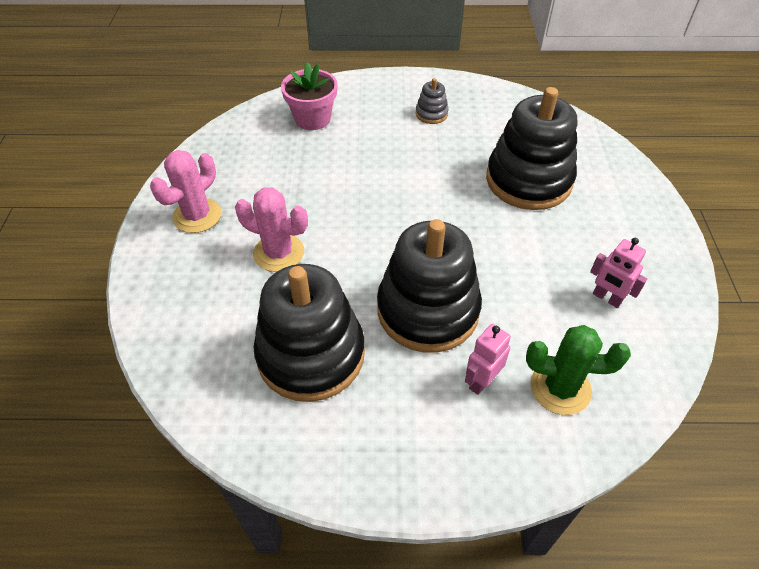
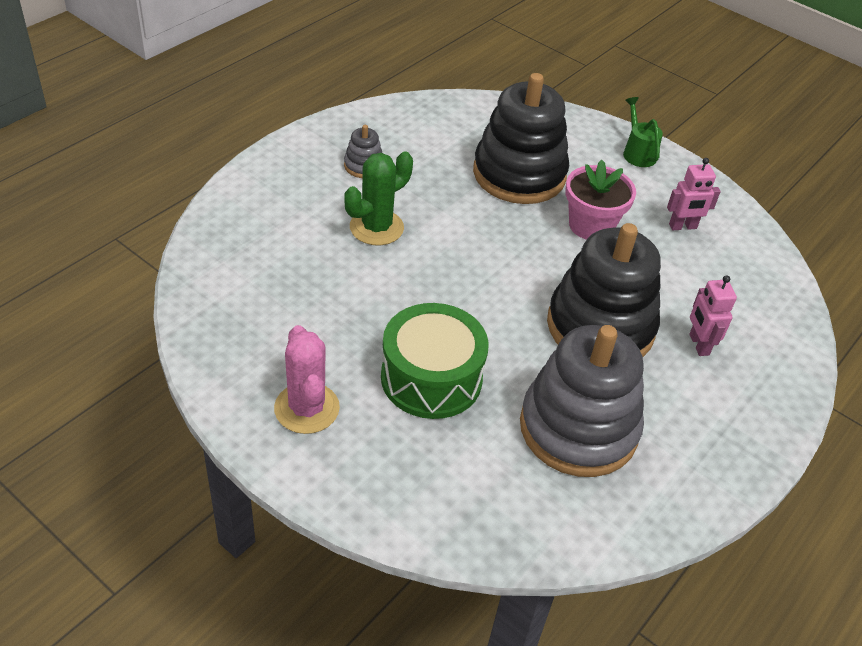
camera: 55 degrees left, 5 degrees down
pink cactus [235,187,308,272] -> green drum [381,303,489,419]
black stacking toy [253,264,365,402] -> grey stacking toy [520,325,644,477]
pink flower pot [281,62,338,130] -> pink flower pot moved to [565,160,636,240]
green cactus [526,325,631,415] -> green cactus moved to [344,151,413,245]
none -> green watering can [623,97,663,167]

